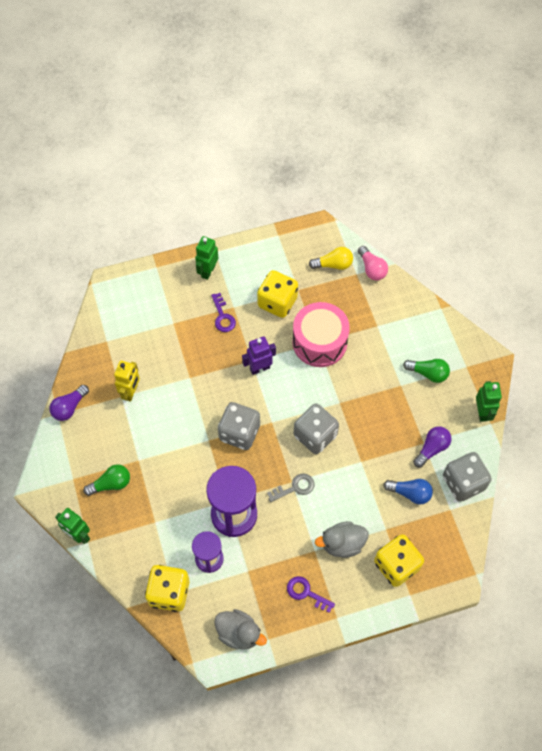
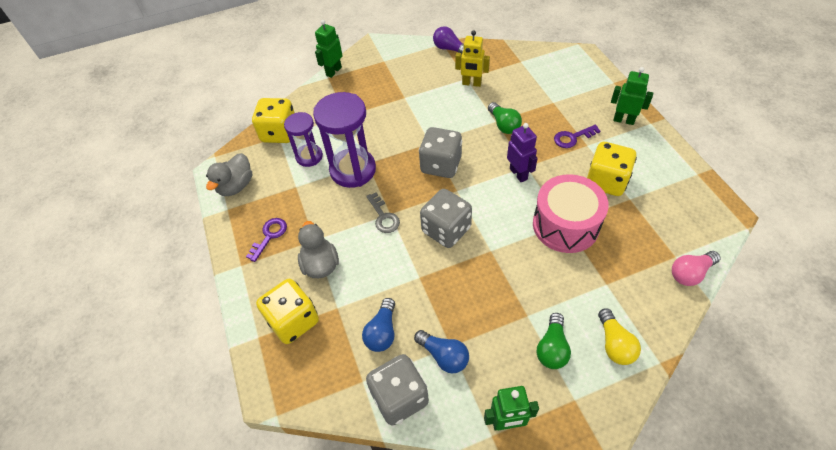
camera: 90 degrees right, 10 degrees down
green light bulb [83,464,130,496] -> green light bulb moved to [488,102,522,134]
yellow light bulb [309,247,353,270] -> yellow light bulb moved to [598,308,641,365]
purple light bulb [413,426,452,468] -> blue light bulb [414,330,469,373]

